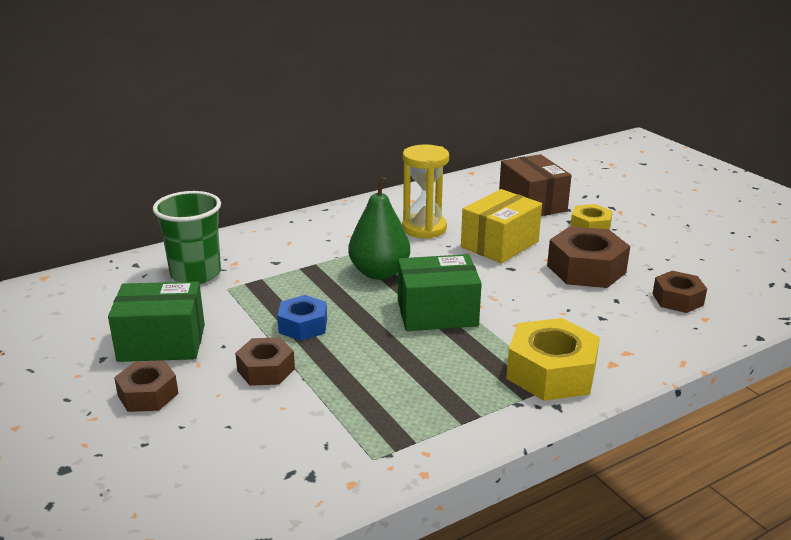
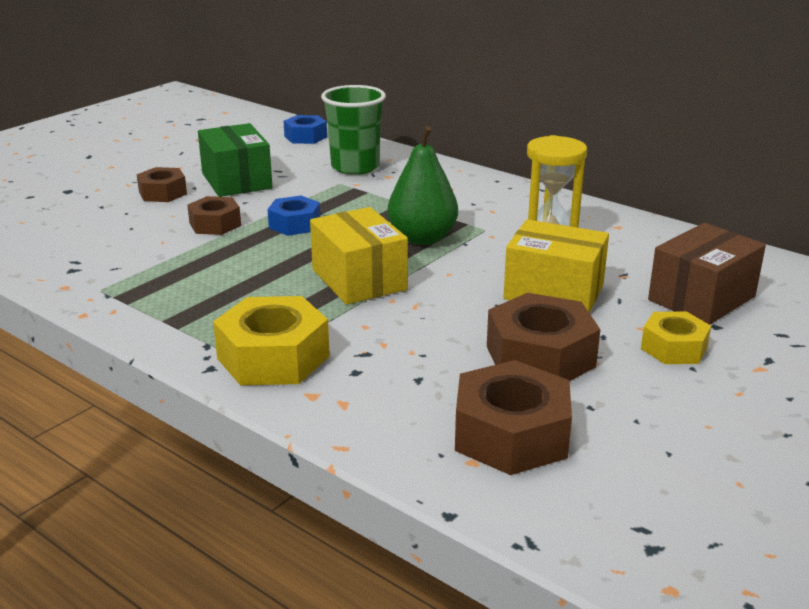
camera: 70 degrees right, 0 degrees up
green box [398,254,482,331] -> yellow box [310,207,408,305]
brown nut [652,271,707,313] -> brown nut [455,360,572,475], size x1.64
none -> blue nut [283,115,327,144]

